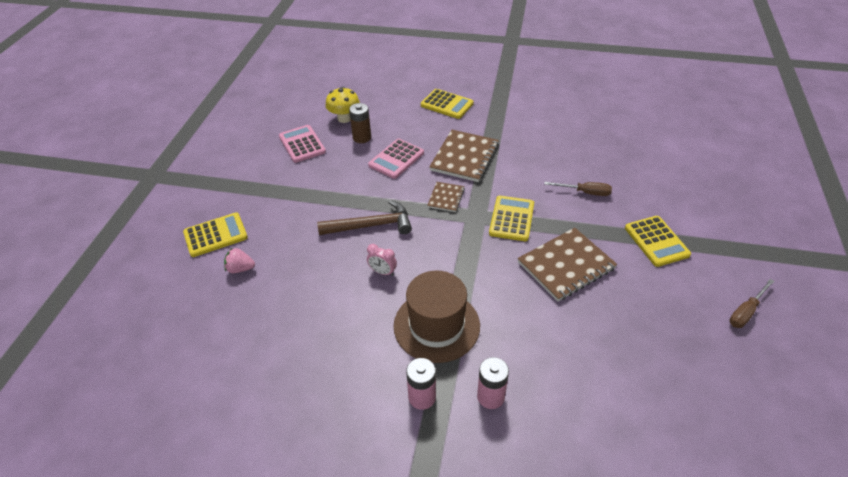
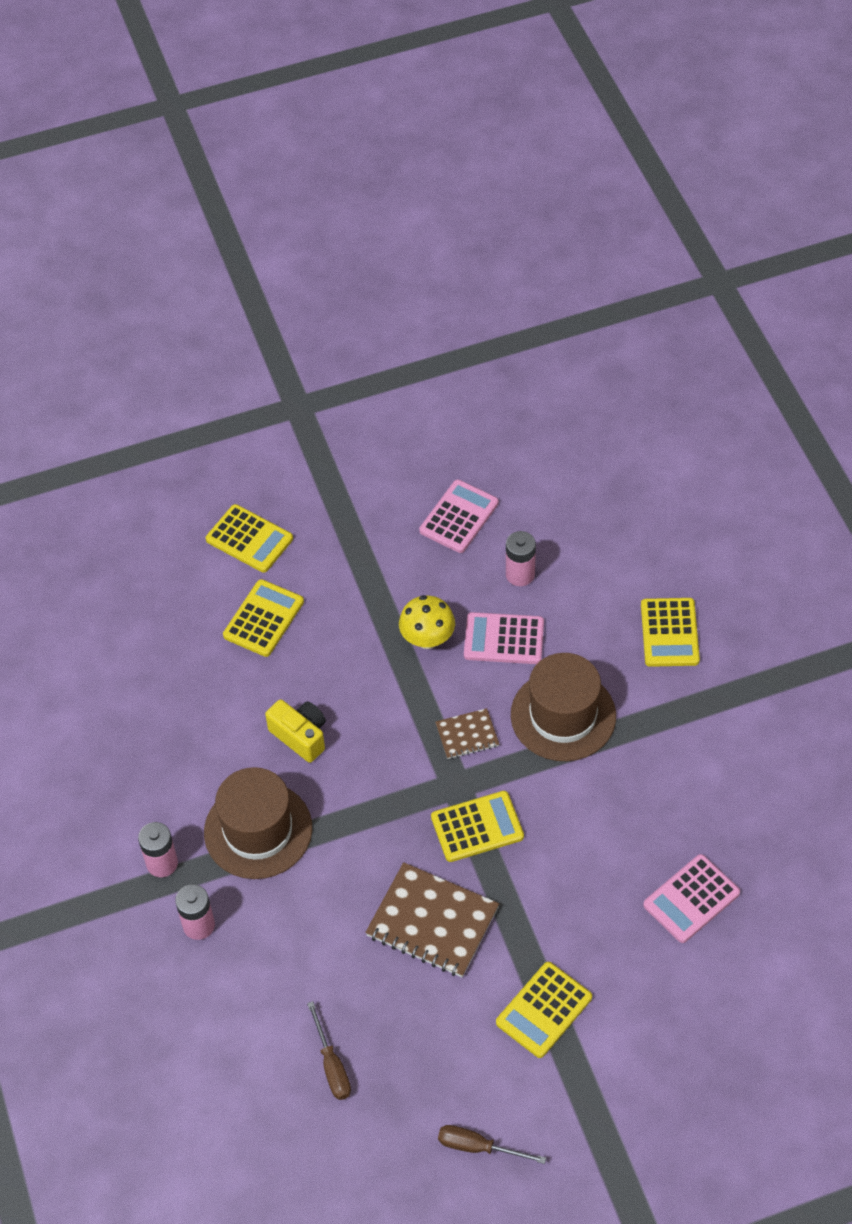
camera: 60 degrees right, 10 degrees up
pink strawberry [224,248,255,273] -> none
brown hammer [317,200,412,235] -> none
yellow mushroom [326,87,360,123] -> yellow mushroom moved to [399,595,455,649]
brown battery [349,103,371,143] -> pink battery [506,531,536,586]
pink clock [367,244,397,276] -> yellow camera [265,699,326,763]
brown notebook [429,130,499,182] -> brown hat [511,653,616,761]
brown screwdriver [544,182,612,196] -> brown screwdriver moved to [307,1001,351,1100]
none -> yellow calculator [223,579,304,657]
none -> pink calculator [643,854,740,943]

